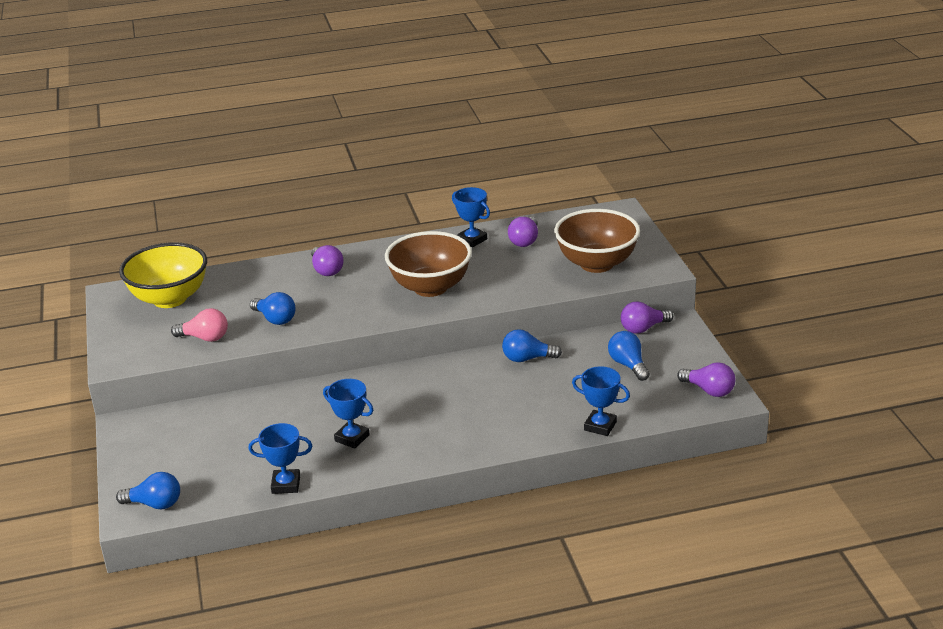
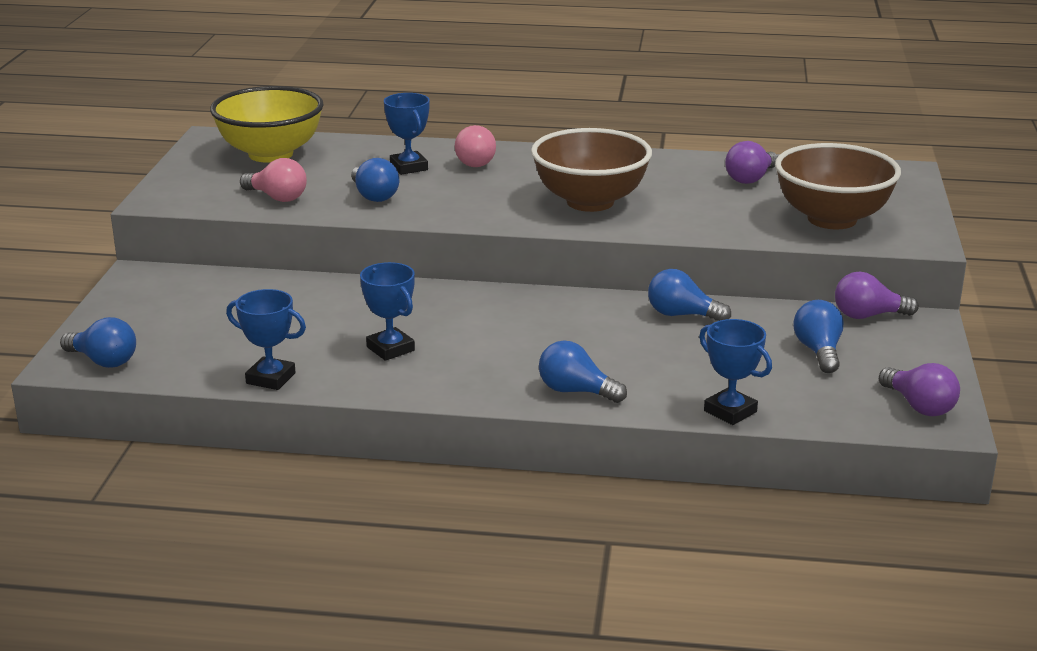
camera: 20 degrees right, 5 degrees down
purple light bulb [311,245,343,276] -> pink light bulb [455,125,496,167]
blue trophy [452,187,490,247] -> blue trophy moved to [384,93,430,175]
none -> blue light bulb [539,340,627,403]

